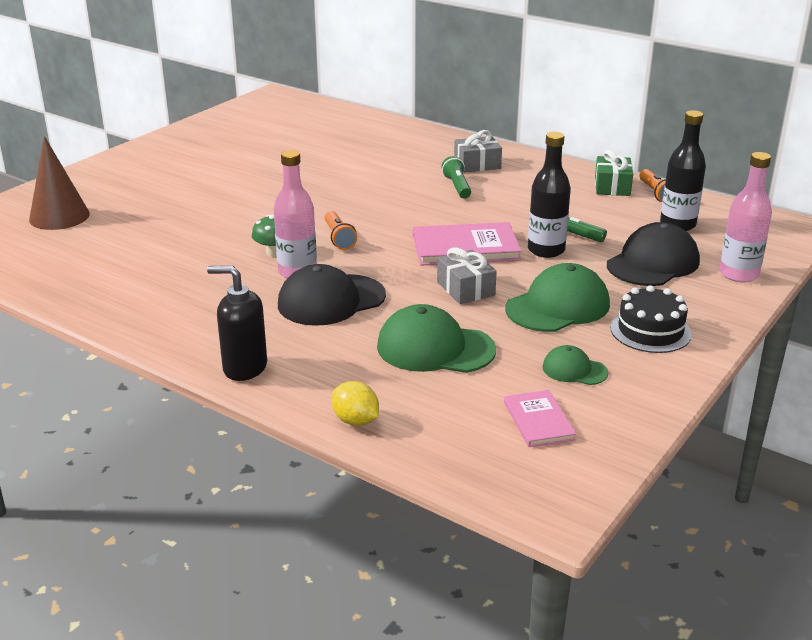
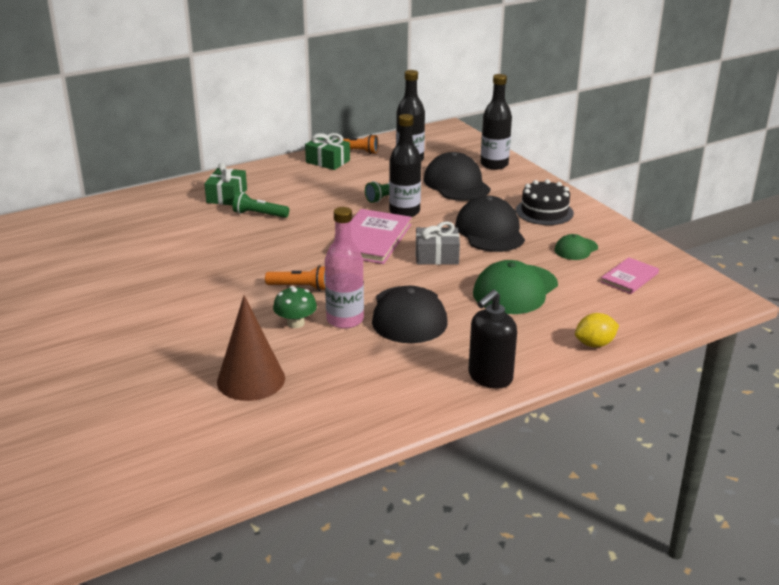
camera: 65 degrees left, 0 degrees up
brown cone [29,136,90,230] -> brown cone moved to [217,295,285,401]
grey gift [454,130,502,173] -> green gift [204,163,247,205]
pink book [504,390,576,447] -> pink book turned 60 degrees counterclockwise [600,257,659,294]
green cap [505,263,610,332] -> black cap [455,196,525,252]
pink bottle [719,152,772,282] -> black bottle [481,74,512,170]

